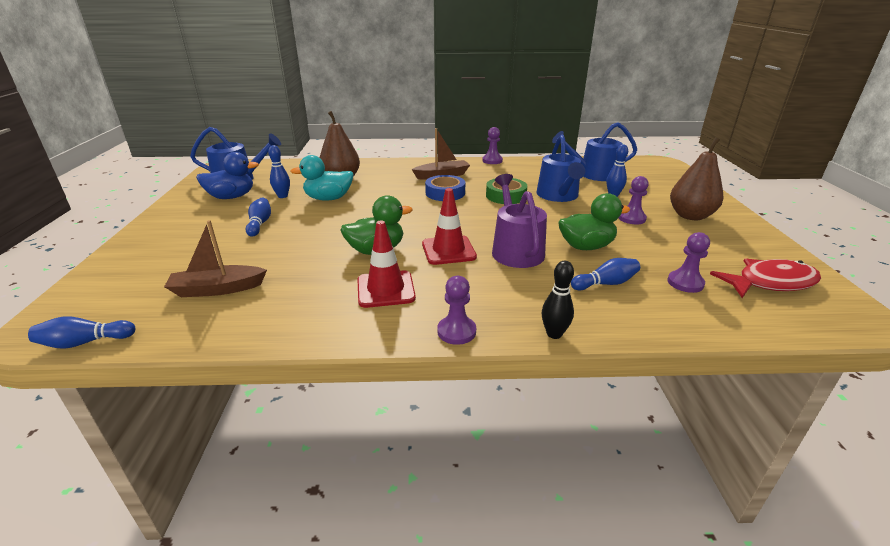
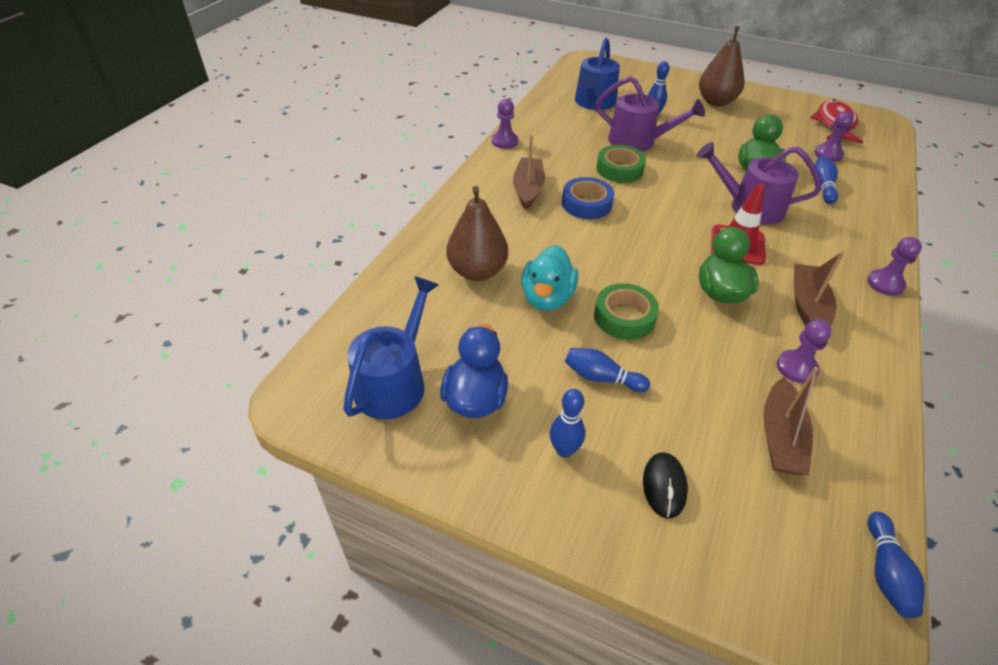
camera: 65 degrees left, 15 degrees up
blue bowling pin [268,145,290,198] -> blue bowling pin moved to [550,389,585,457]
red traffic cone [357,221,416,308] -> brown boat [794,251,845,326]
blue watering can [537,135,585,202] -> purple watering can [595,76,705,151]
black bowling pin [542,261,574,339] -> none
purple pawn [619,176,649,224] -> purple pawn moved to [777,319,832,383]
none -> green tape [594,283,659,340]
none -> black mouse [643,452,688,518]

